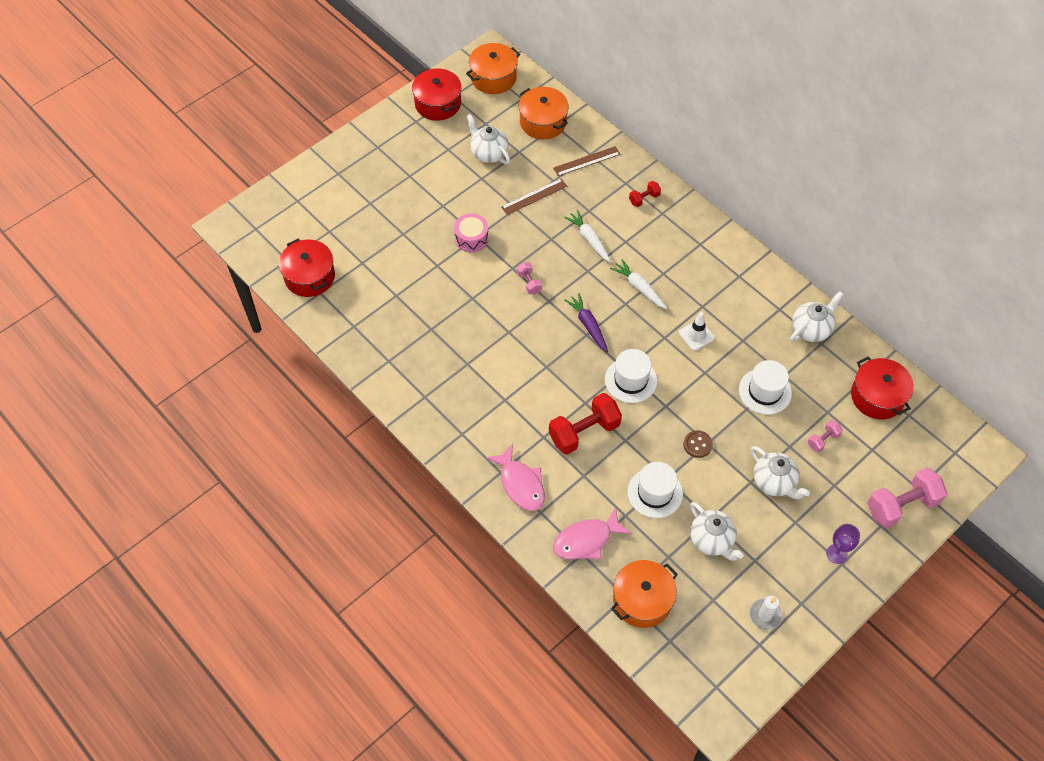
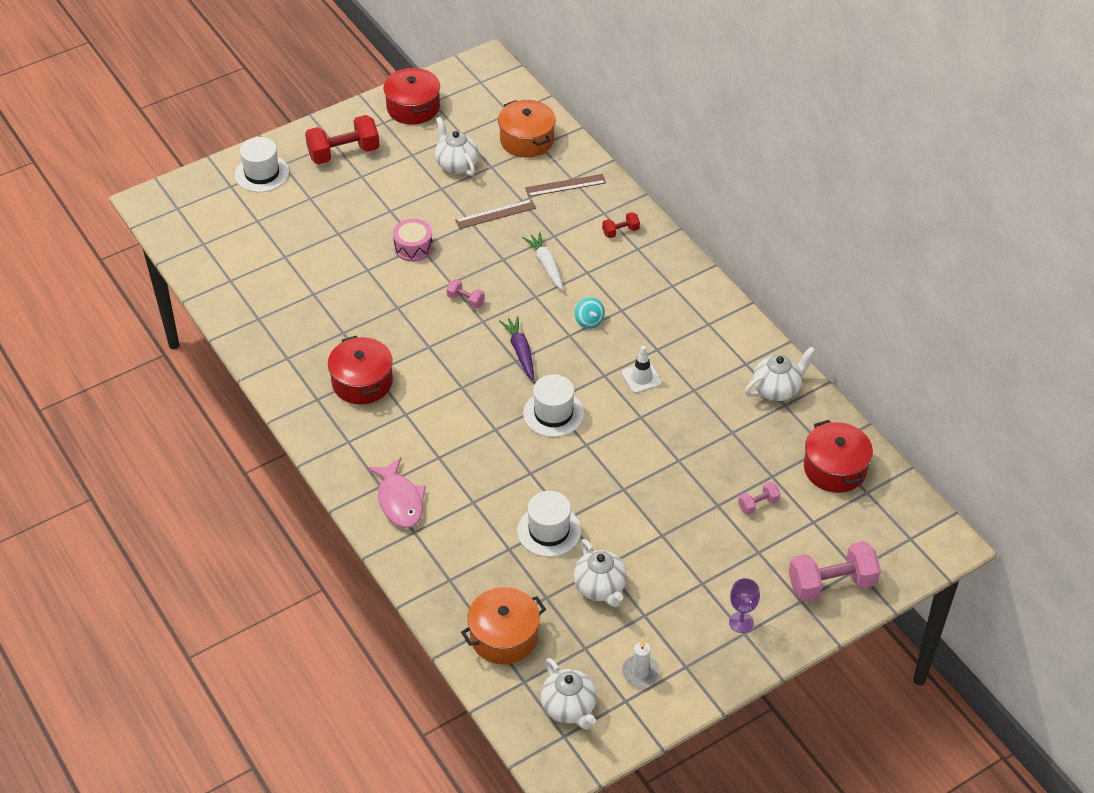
camera: 10 degrees right, 10 degrees down
red pot [279,239,335,297] -> red pot moved to [328,336,393,404]
orange pot [466,43,520,94] -> none
pink dumbbell [517,262,542,294] -> pink dumbbell turned 45 degrees counterclockwise [446,279,485,309]
red dumbbell [549,393,622,455] -> red dumbbell moved to [305,115,380,164]
pink fish [553,507,631,560] -> none
white carrot [610,259,667,309] -> turquoise spinning top [575,297,605,329]
brown button [683,430,713,458] -> none
white hat [739,360,792,415] -> white hat moved to [235,137,289,192]
white teapot [751,446,810,499] -> white teapot moved to [541,658,597,730]

